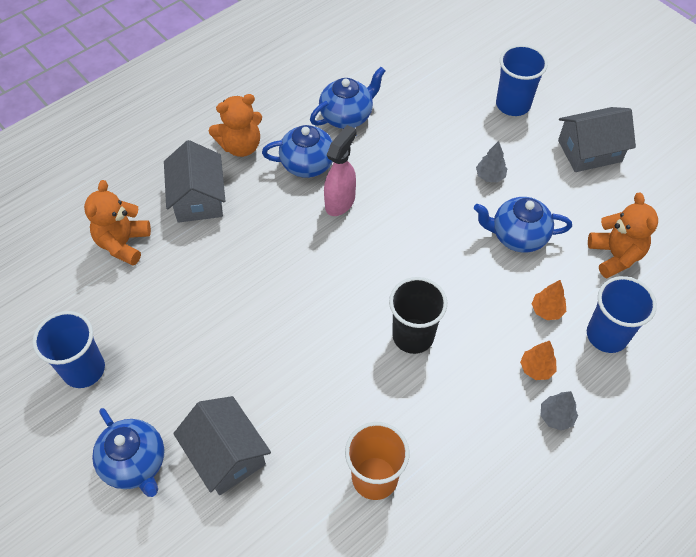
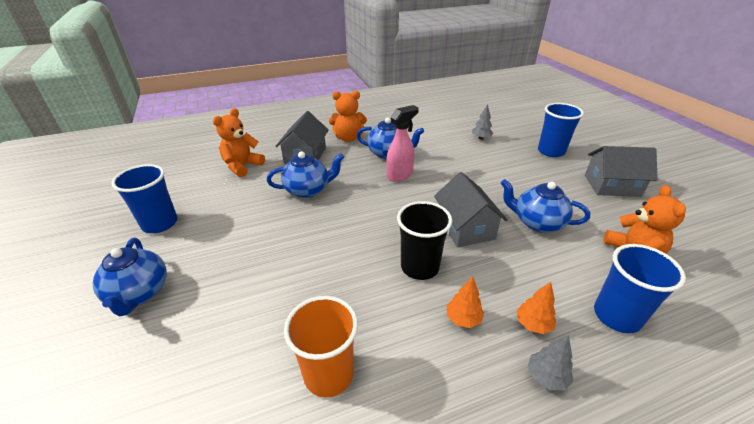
camera: 20 degrees right, 20 degrees down
grey house [173,396,271,495] -> grey house moved to [434,172,507,247]
blue teapot [310,67,385,129] -> blue teapot moved to [267,151,344,198]
grey tree [476,141,507,182] -> grey tree moved to [472,104,493,140]
orange tree [532,280,566,320] -> orange tree moved to [446,276,484,328]

